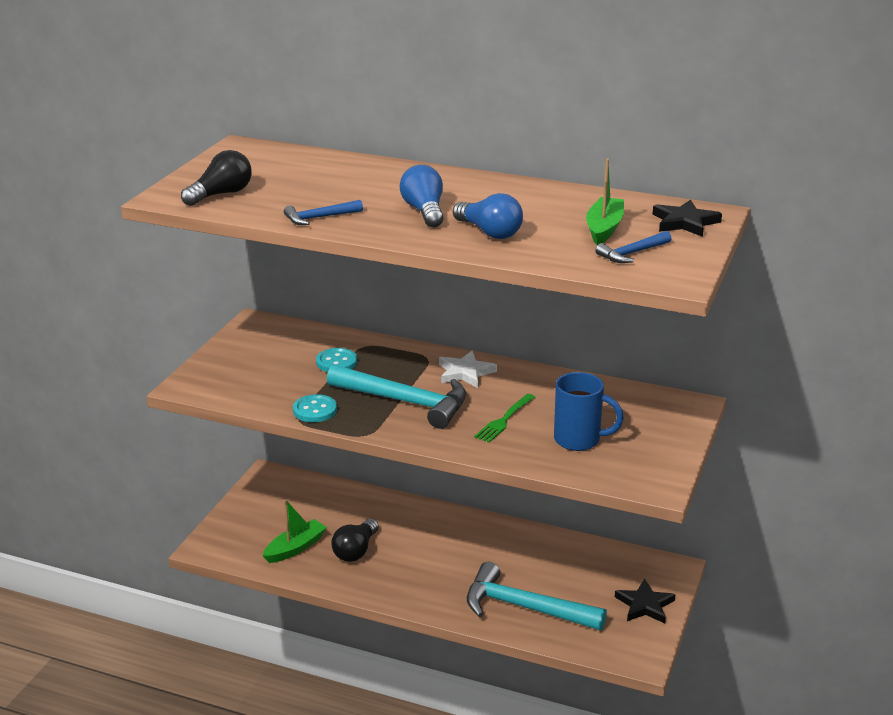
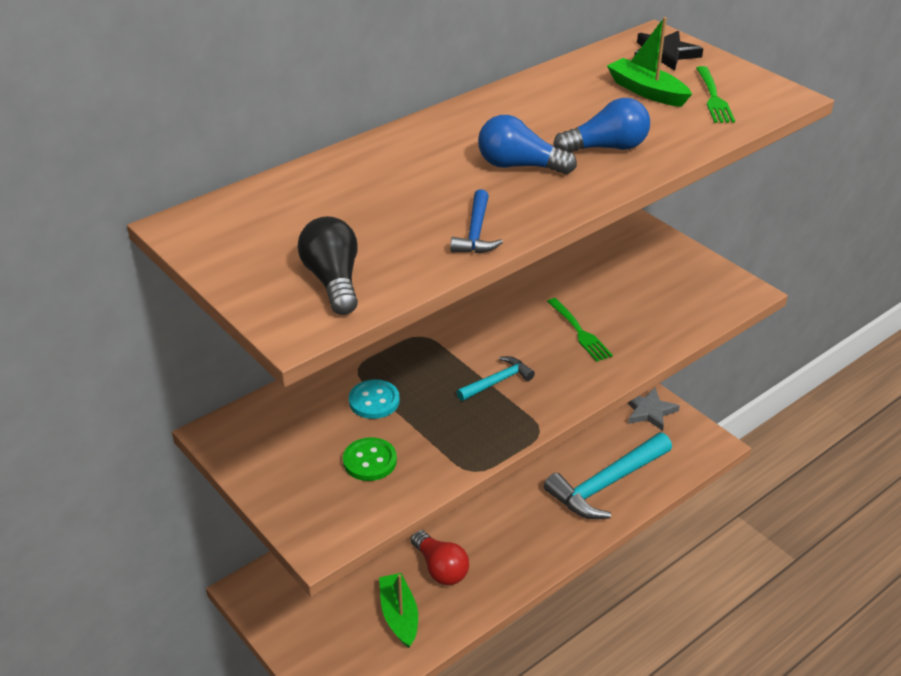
camera: 60 degrees left, 10 degrees up
turquoise button [293,394,337,422] -> none
turquoise hammer [327,364,466,429] -> turquoise hammer [457,356,535,401], size x0.48
black light bulb [331,519,379,562] -> red light bulb [411,530,469,585]
white star [439,351,497,388] -> none
blue mug [554,372,624,451] -> none
blue hammer [595,231,671,263] -> green fork [696,66,735,123]
black star [615,579,676,623] -> grey star [627,388,680,431]
none -> green button [343,437,397,481]

